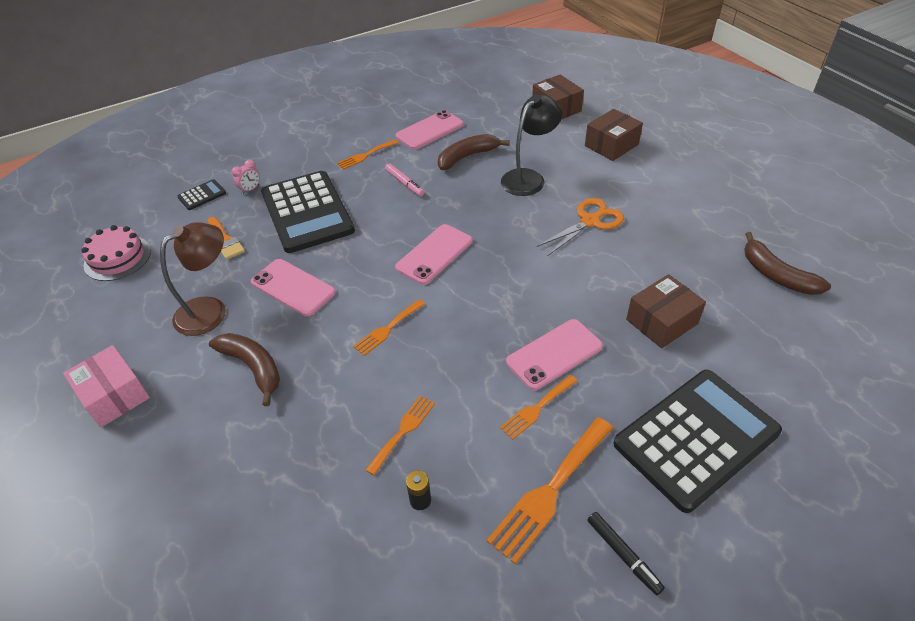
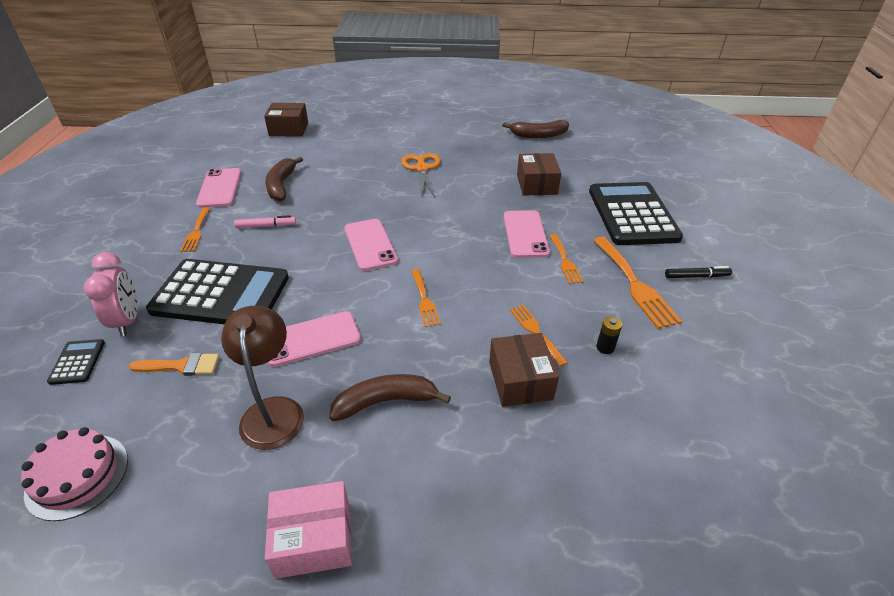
camera: 60 degrees left, 5 degrees down
pink clock [232,159,260,194] -> pink clock [84,252,138,336], size x1.86
black lamp [501,95,562,196] -> none
brown box [585,109,643,161] -> brown box moved to [489,333,559,407]

